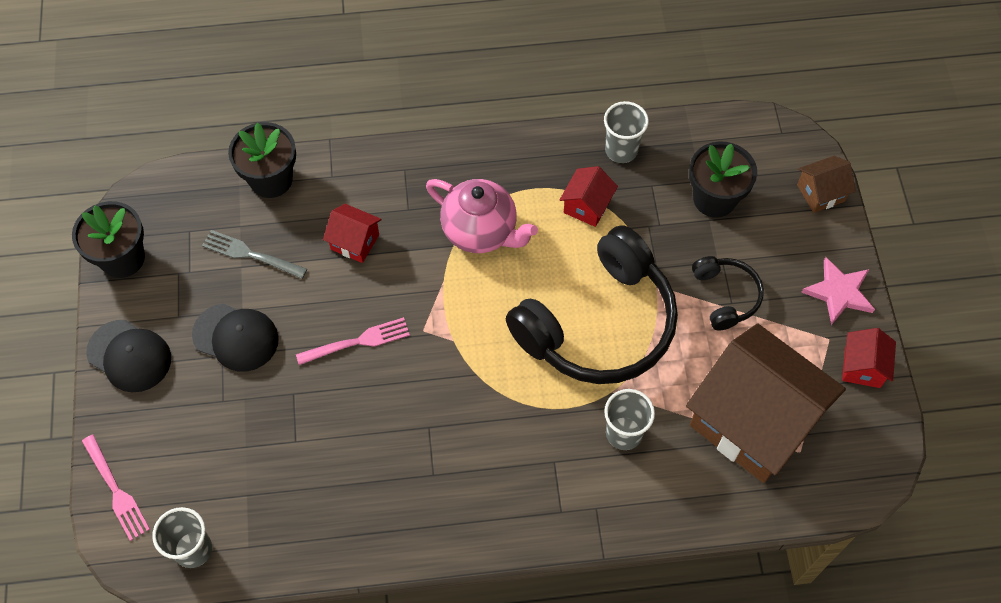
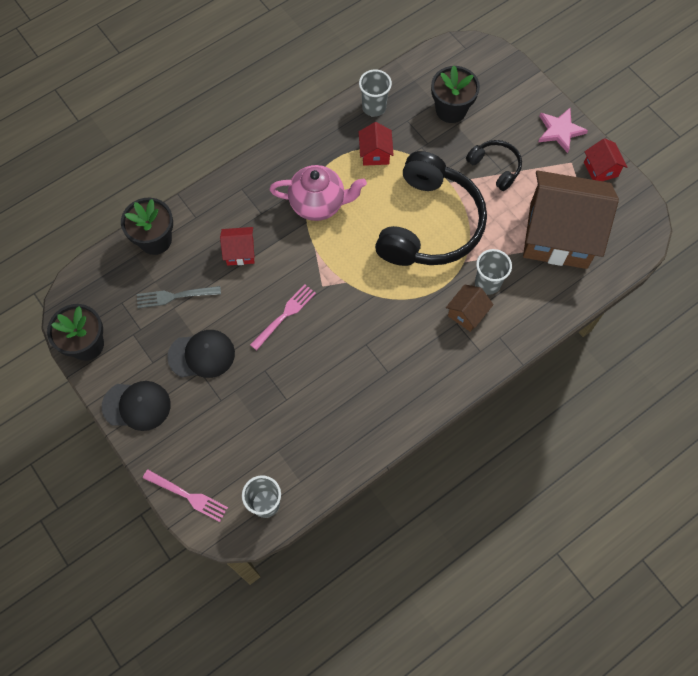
camera: 30 degrees left, 5 degrees up
brown house [797,156,856,213] -> brown house moved to [446,284,494,332]

